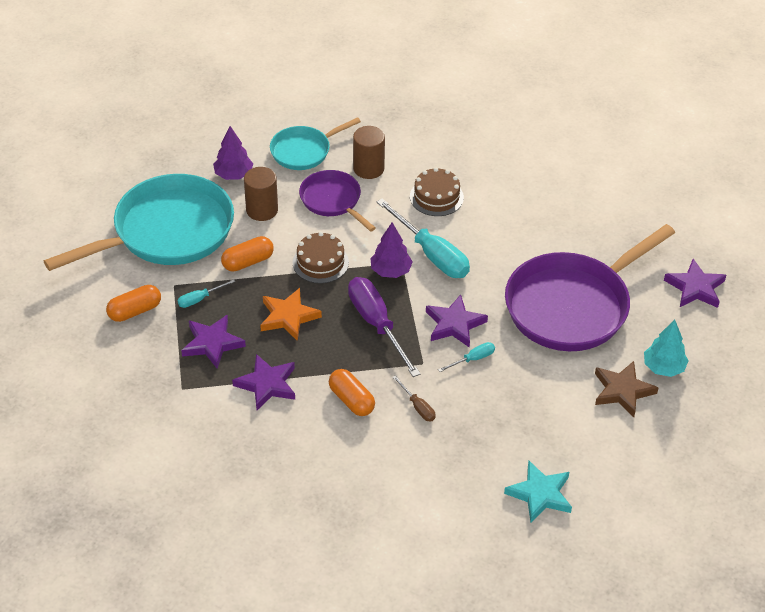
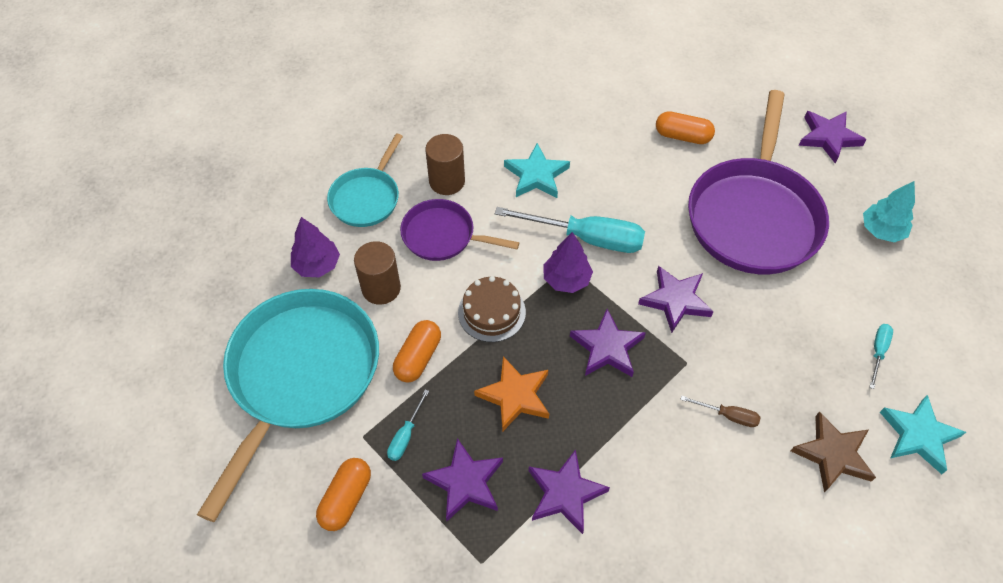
camera: 35 degrees left, 10 degrees up
orange capsule [329,369,375,416] -> orange capsule moved to [656,111,715,144]
purple screwdriver [348,277,420,377] -> purple star [570,309,646,377]
brown cake [410,168,464,216] -> turquoise star [504,143,570,198]
turquoise screwdriver [438,342,495,372] -> turquoise screwdriver moved to [869,324,893,389]
brown star [595,361,659,417] -> brown star moved to [791,412,876,493]

